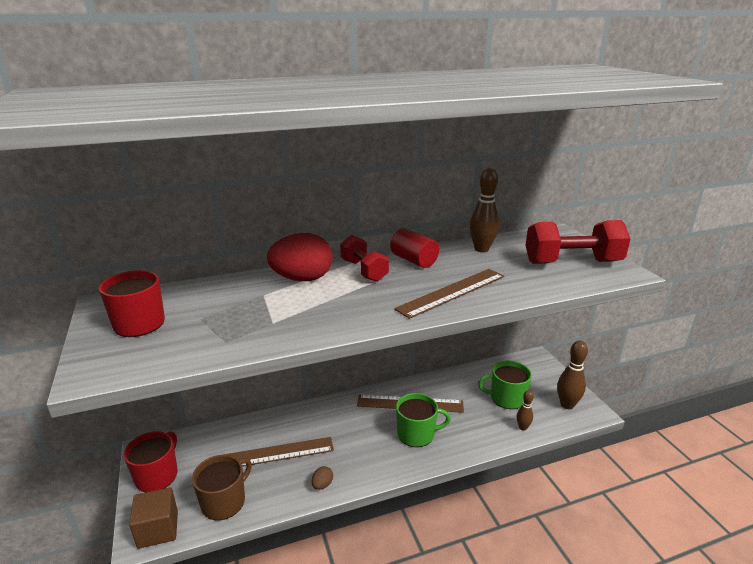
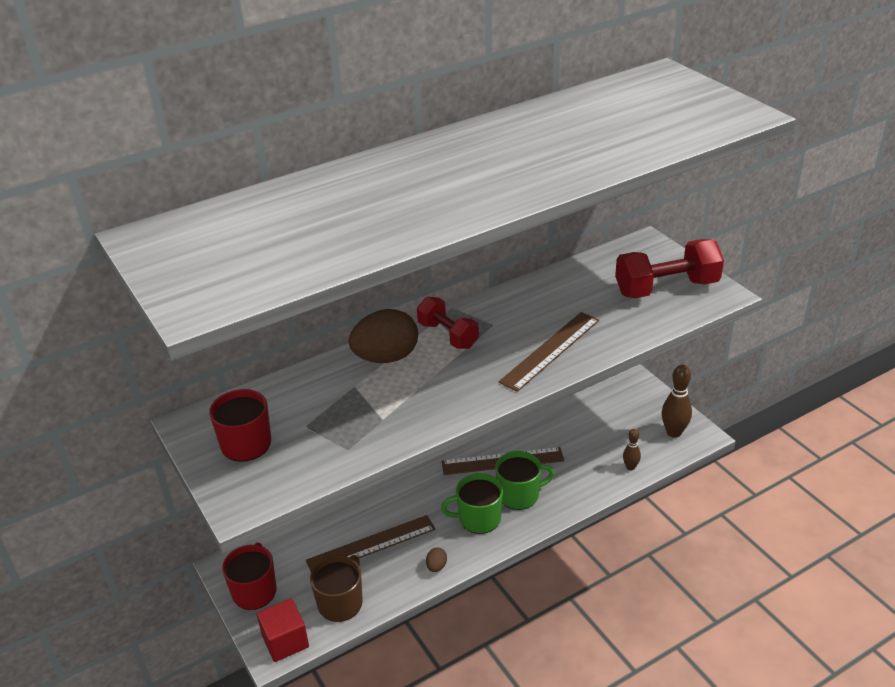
camera: 10 degrees left, 10 degrees up
brown cube [129,487,178,549] -> red cube [257,598,309,662]
red egg [267,233,333,281] -> brown egg [349,309,418,363]
red cylinder [390,228,439,268] -> none
brown bowling pin [470,168,499,252] -> none
green mug [478,361,532,409] -> green mug moved to [441,473,503,534]

